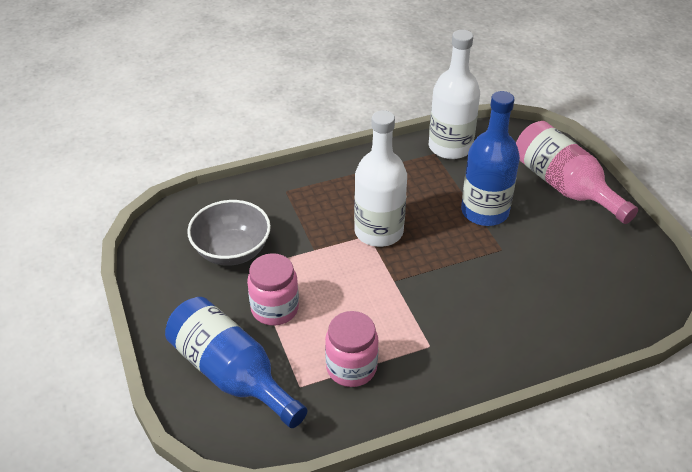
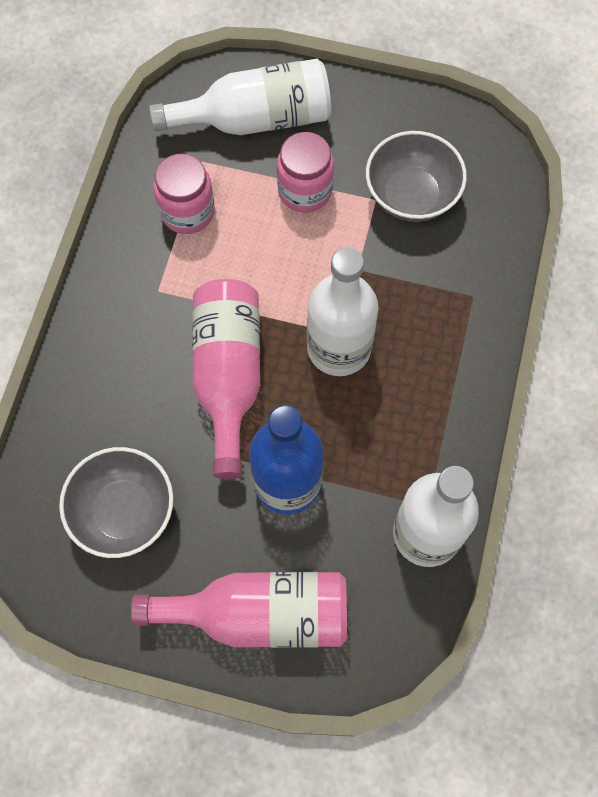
camera: 125 degrees right, 25 degrees up
blue bottle [165,297,308,428] -> white bottle [149,59,331,135]
none -> grey bowl [59,447,173,558]
none -> pink bottle [192,279,260,479]

